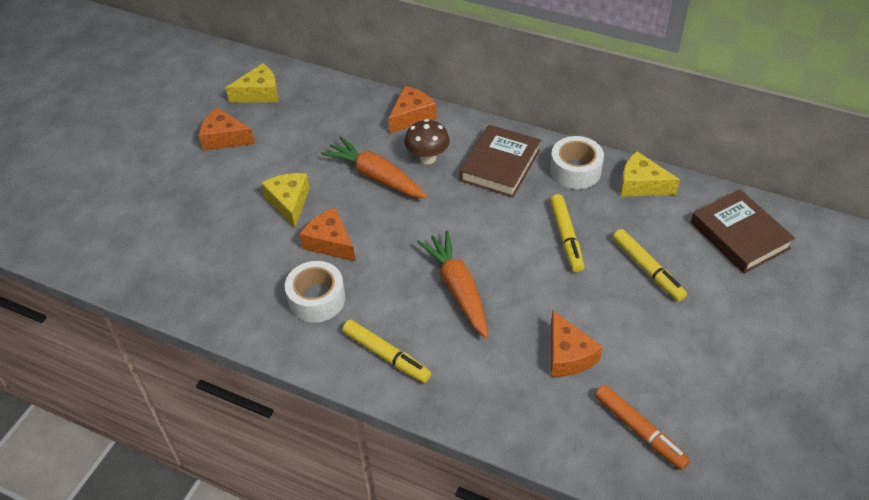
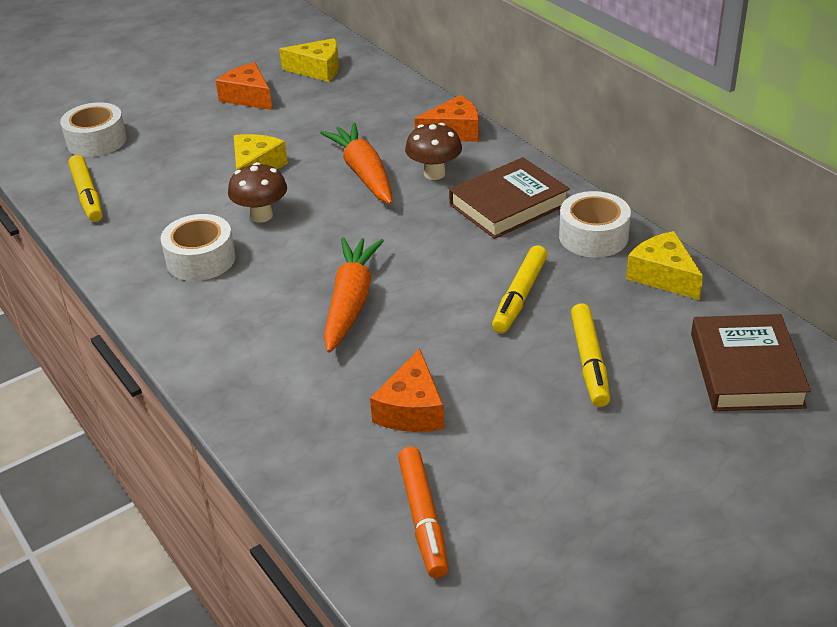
camera: 30 degrees right, 10 degrees down
orange cheese [299,208,356,262] -> brown mushroom [228,162,287,223]
yellow marker [342,320,431,383] -> yellow marker moved to [68,155,103,222]
none -> white tape [60,102,127,157]

